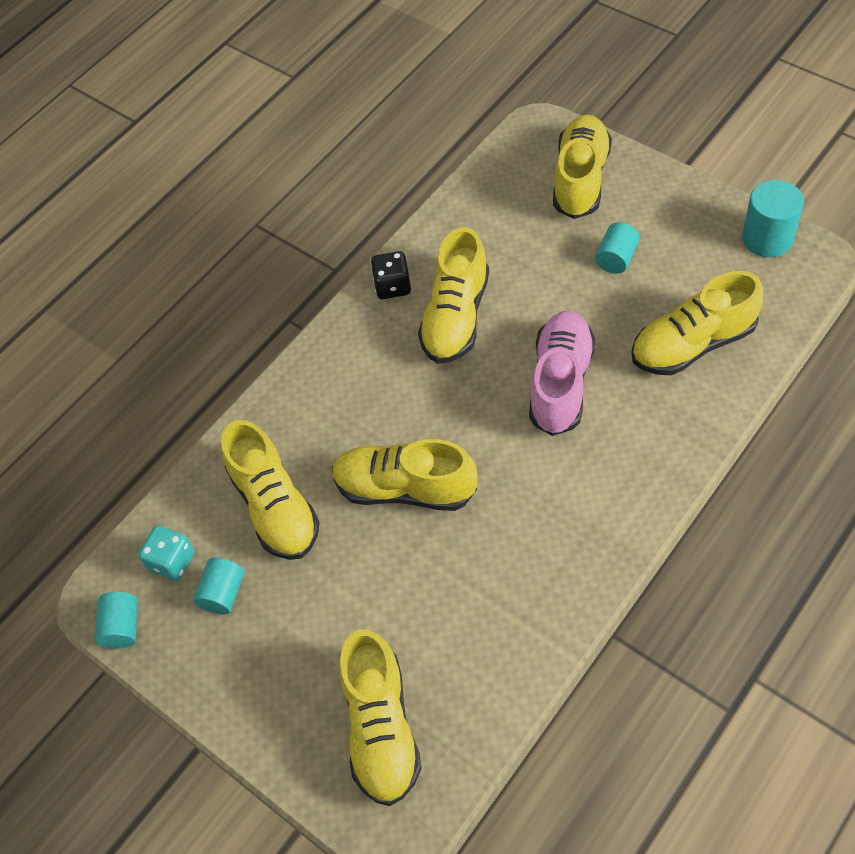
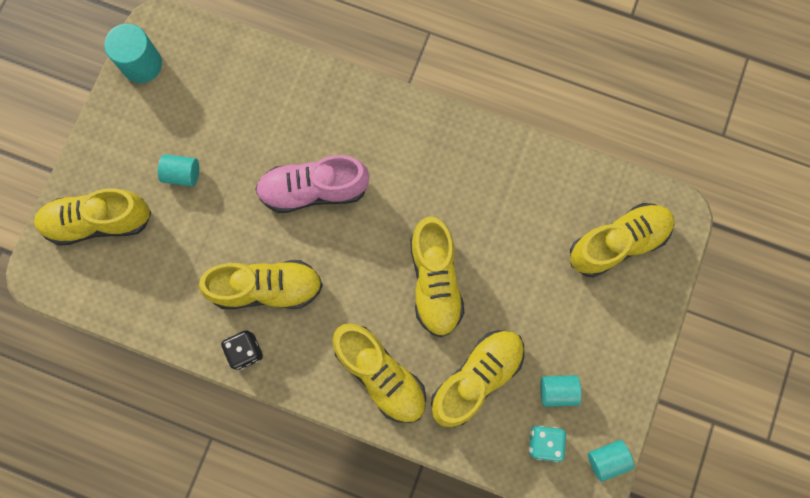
camera: 115 degrees left, 20 degrees up
yellow shoe [631,271,763,375] -> yellow shoe moved to [333,324,426,423]

